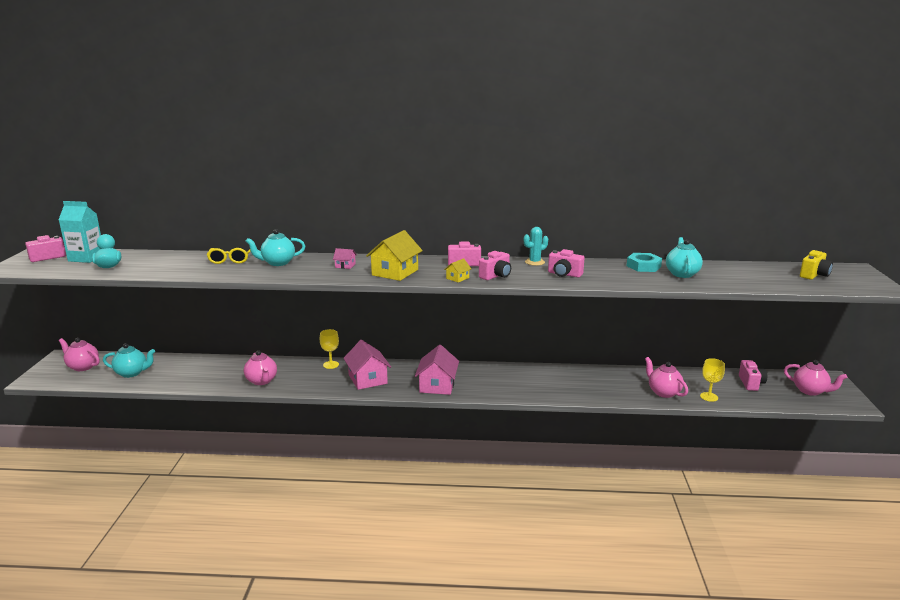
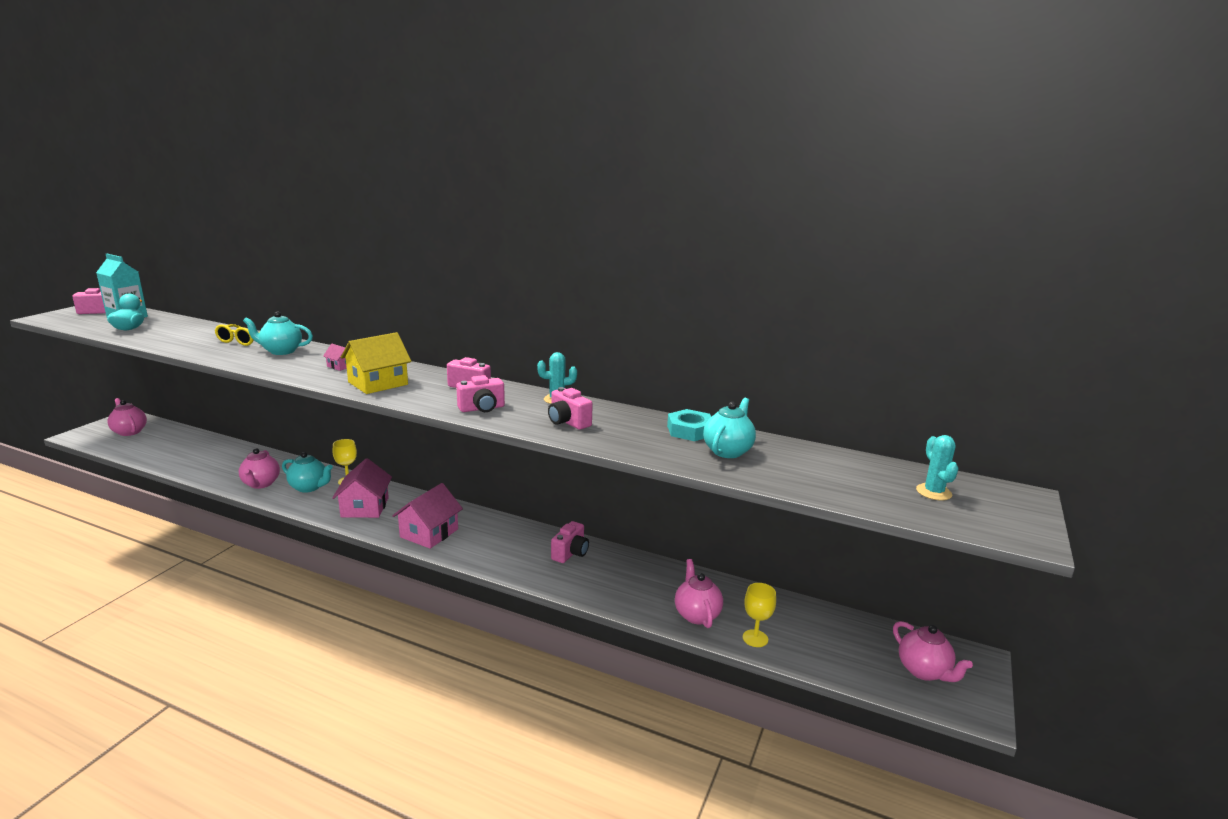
camera: 20 degrees right, 0 degrees up
turquoise teapot [103,343,155,378] -> turquoise teapot moved to [282,452,333,493]
yellow house [444,258,471,283] -> none
pink camera [739,360,767,391] -> pink camera moved to [551,521,589,563]
yellow camera [800,250,833,280] -> turquoise cactus [916,435,959,501]

